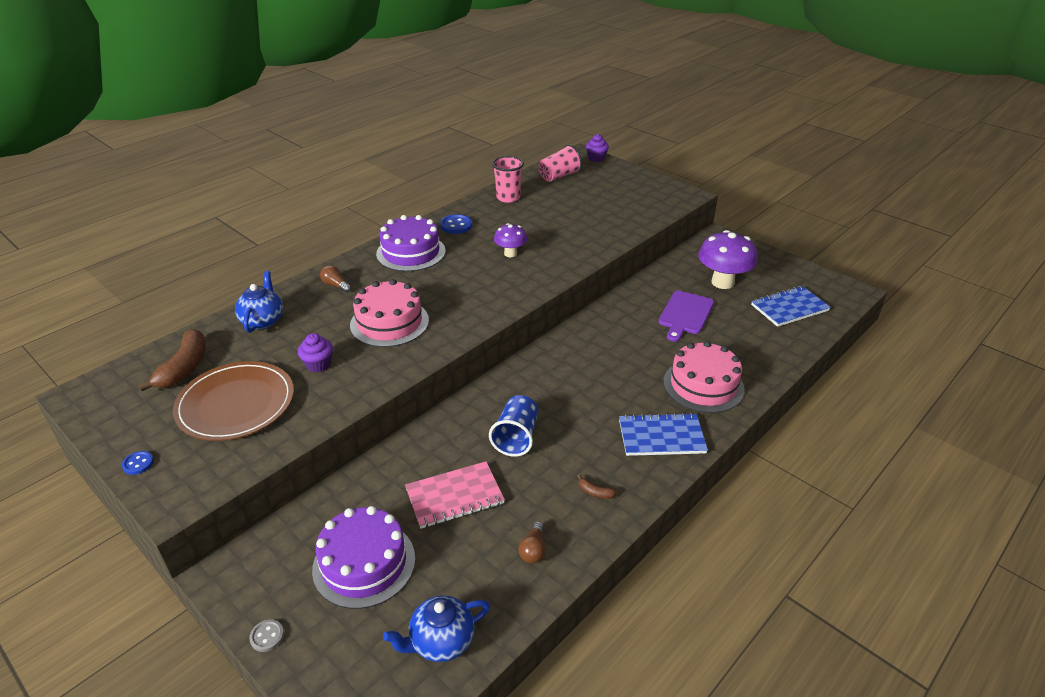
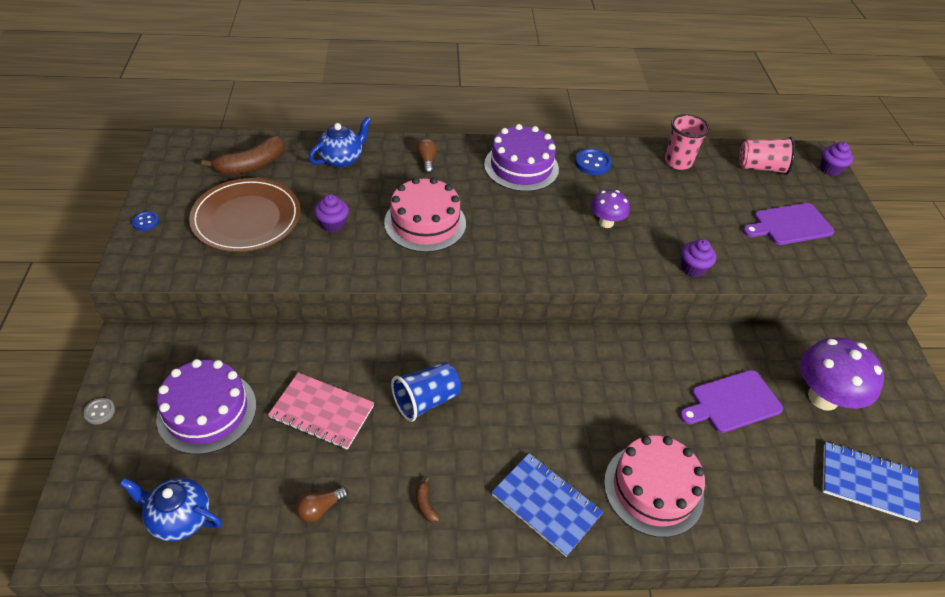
camera: 40 degrees right, 10 degrees up
none -> purple cupcake [681,239,716,277]
none -> purple cutting board [743,203,834,245]

